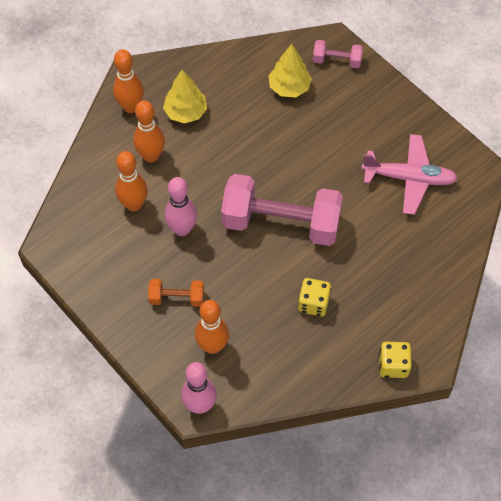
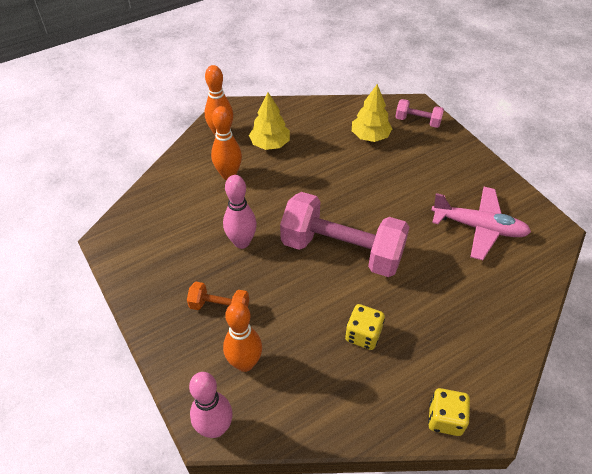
camera: 10 degrees right, 10 degrees down
orange bowling pin [115,151,148,211] -> none

